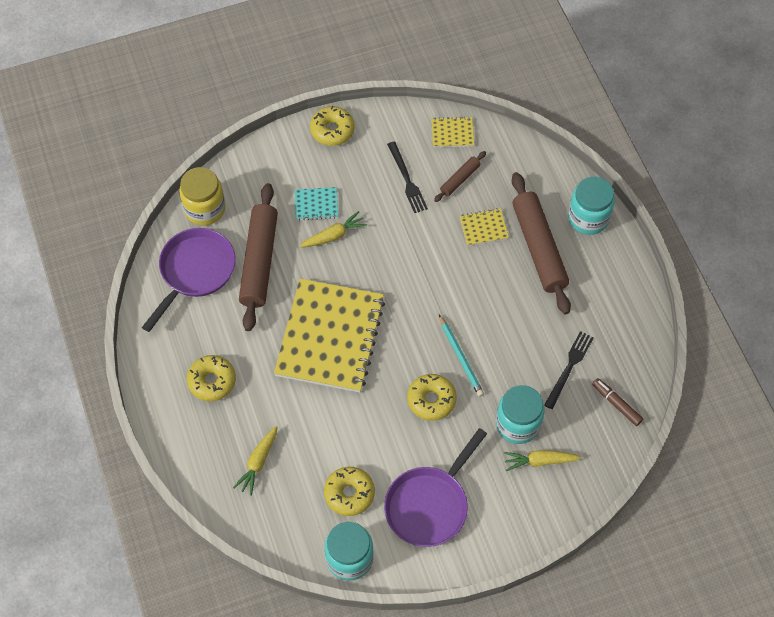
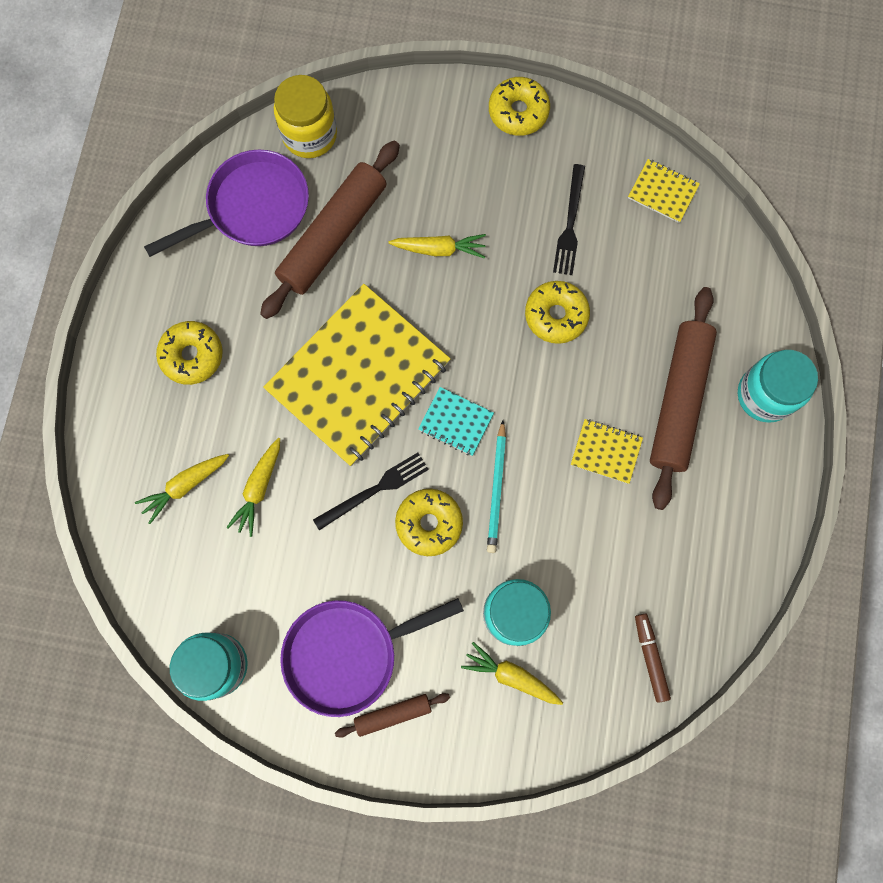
camera: 30 degrees right, 15 degrees up
turquoise notebook [295,187,338,221] -> turquoise notebook moved to [418,387,494,456]
yellow donut [324,467,375,516] -> yellow donut moved to [525,281,590,344]
brown rolling pin [434,151,486,202] -> brown rolling pin moved to [335,693,450,738]
yellow notebook [460,208,509,246] -> yellow notebook moved to [571,419,643,484]
black fork [544,331,594,409] -> black fork moved to [313,453,429,530]
none -> yellow carrot [226,438,280,537]

